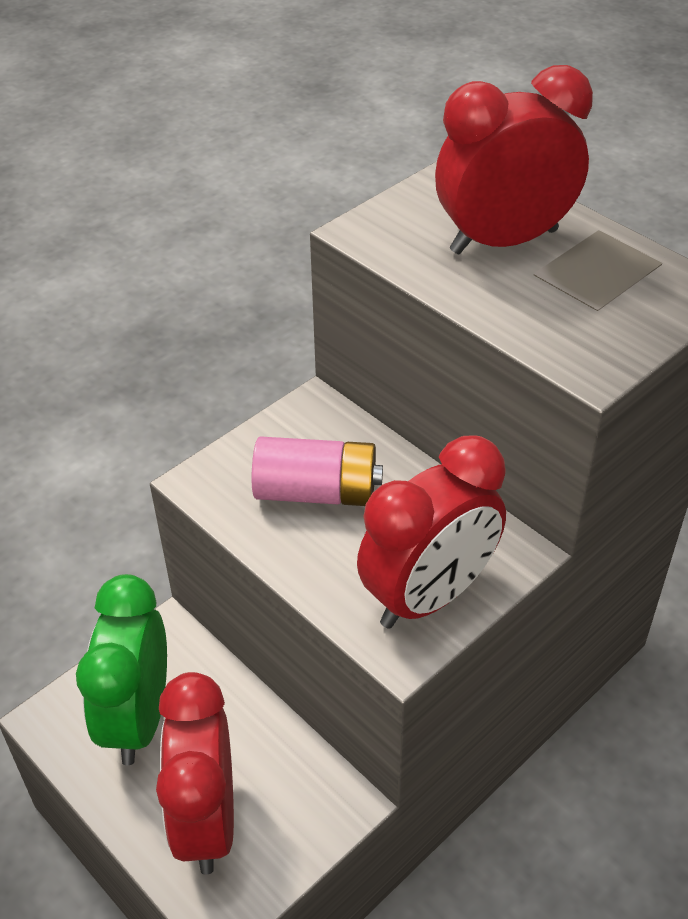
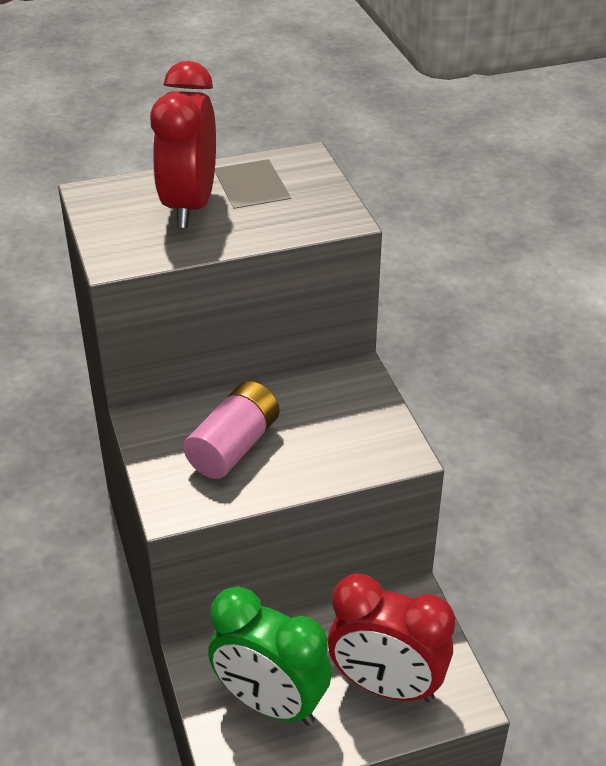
camera: 65 degrees left, 5 degrees down
red clock [357,435,506,629] -> none

